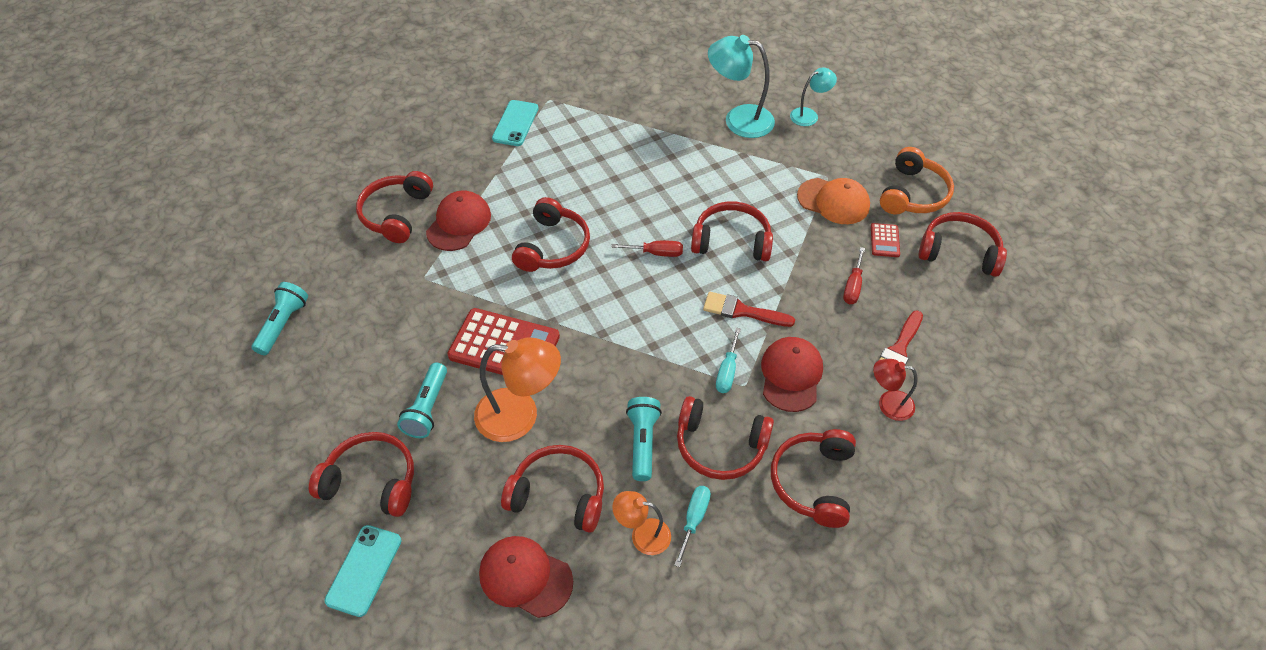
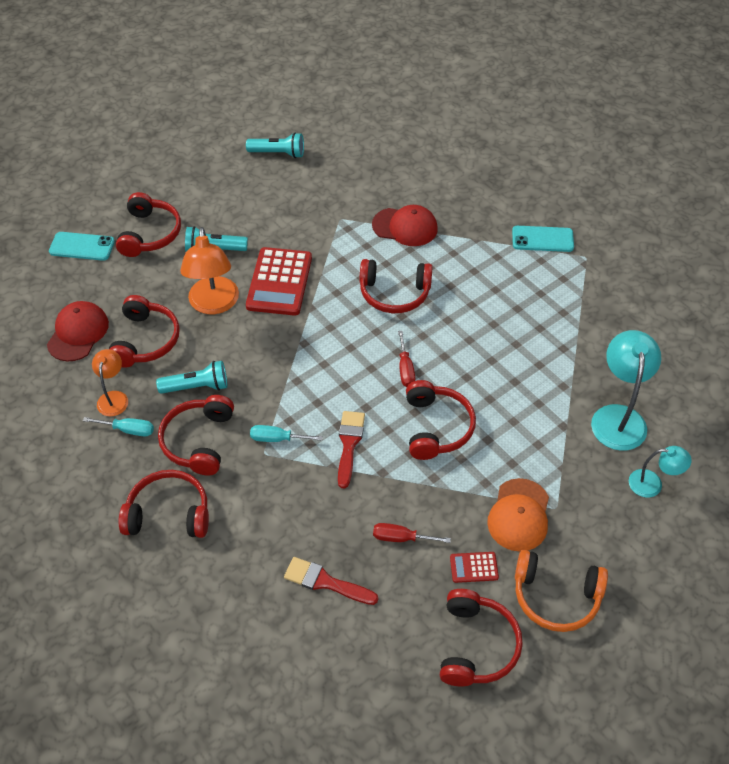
camera: 80 degrees right, 0 degrees up
red headphones [356,171,433,243] -> none
red cap [761,337,823,412] -> none
turquoise lamp [790,68,837,126] -> turquoise lamp turned 45 degrees counterclockwise [629,446,692,498]
red lamp [873,359,917,421] -> none

